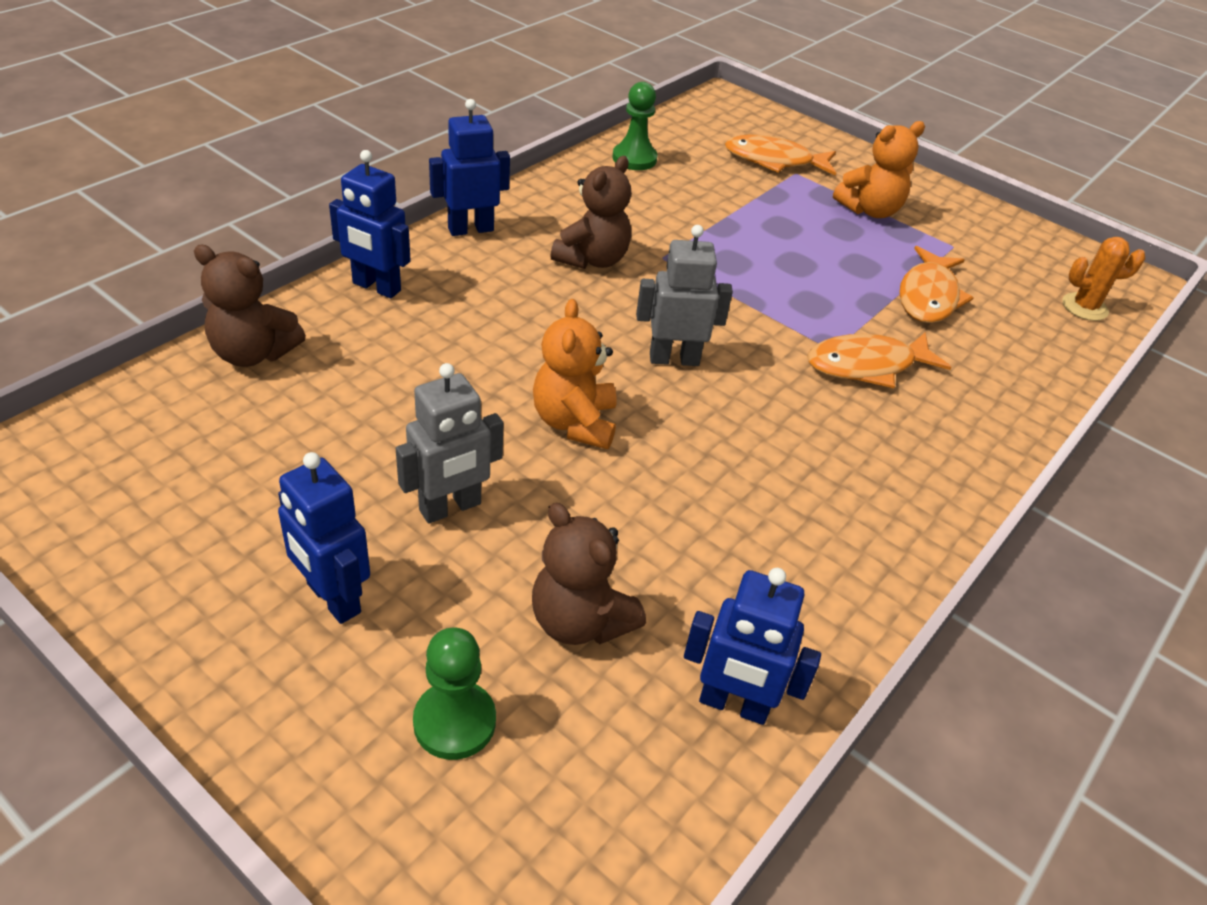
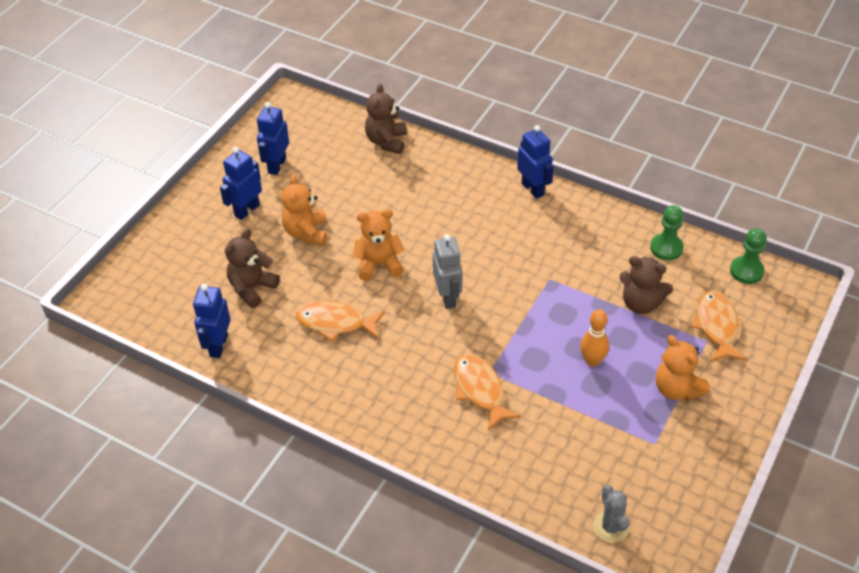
camera: 85 degrees right, 5 degrees up
blue robot [329,150,411,298] -> blue robot moved to [257,102,289,175]
grey robot [396,363,503,524] -> orange teddy bear [282,175,327,245]
green pawn [413,628,496,760] -> green pawn moved to [730,228,767,284]
brown teddy bear [550,156,631,269] -> brown teddy bear moved to [620,256,673,314]
orange fish [899,246,974,323] -> orange fish moved to [296,301,385,342]
orange cactus [1062,237,1145,321] -> grey cactus [593,485,629,543]
none -> orange bowling pin [580,309,609,367]

